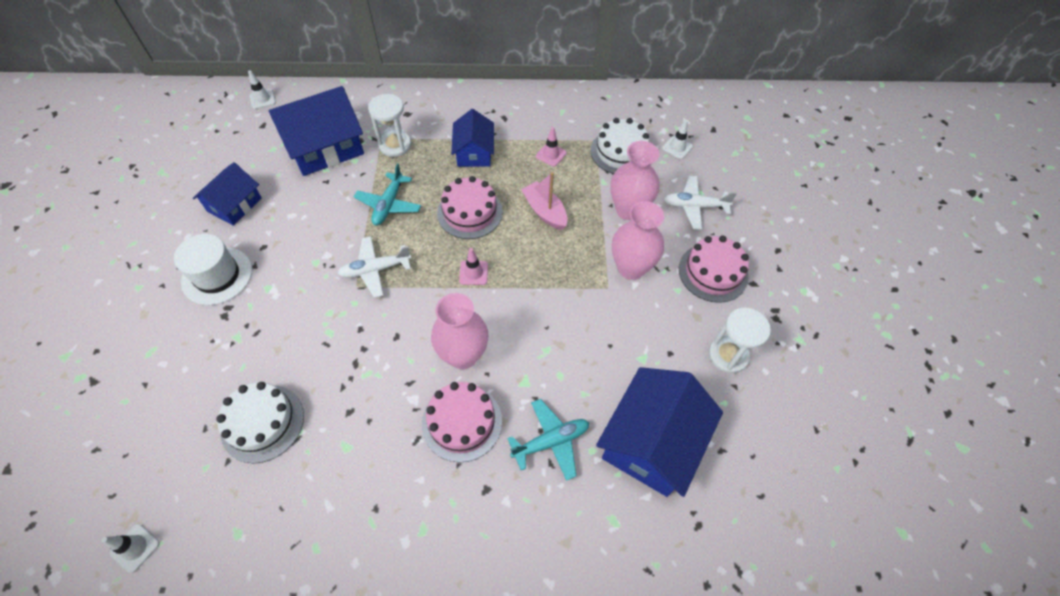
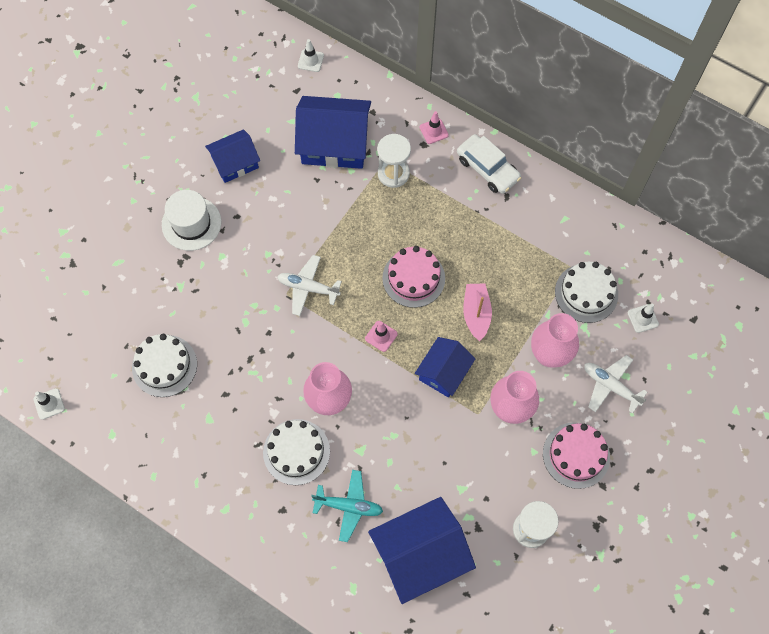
camera: 35 degrees right, 10 degrees up
turquoise plane [354,163,421,225] -> none
pink cake [422,382,502,463] -> white cake [263,419,330,485]
blue house [451,109,494,167] -> blue house moved to [415,337,475,397]
pink traffic cone [536,127,567,167] -> pink traffic cone moved to [419,111,449,144]
none -> white car [457,134,521,194]

